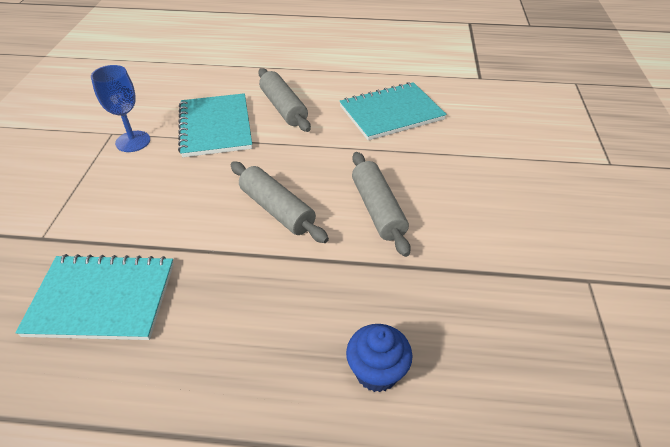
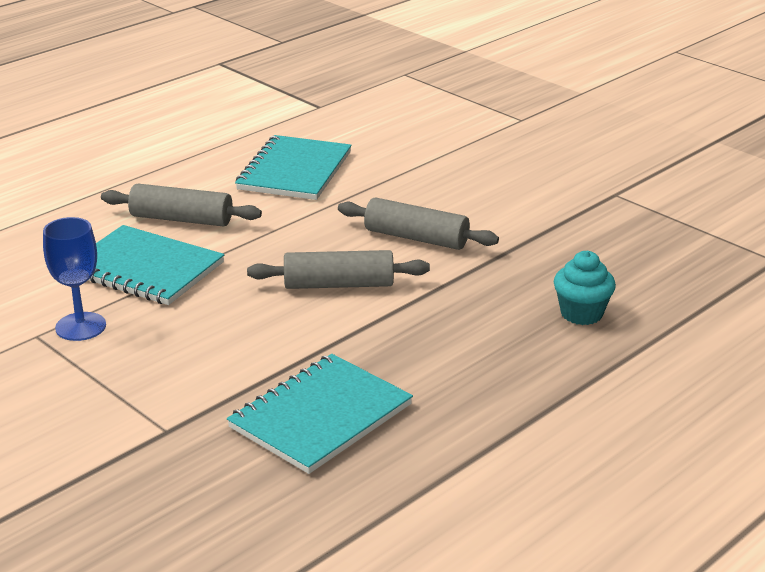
camera: 50 degrees left, 15 degrees down
blue cupcake [346,324,412,392] -> turquoise cupcake [554,251,616,325]

